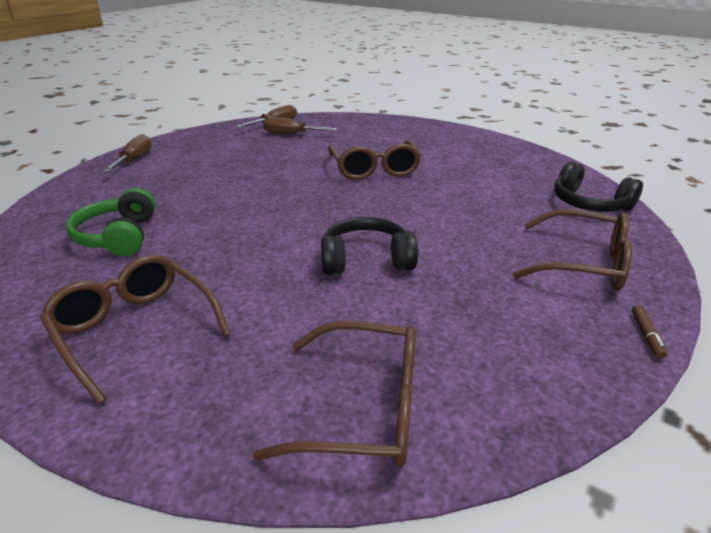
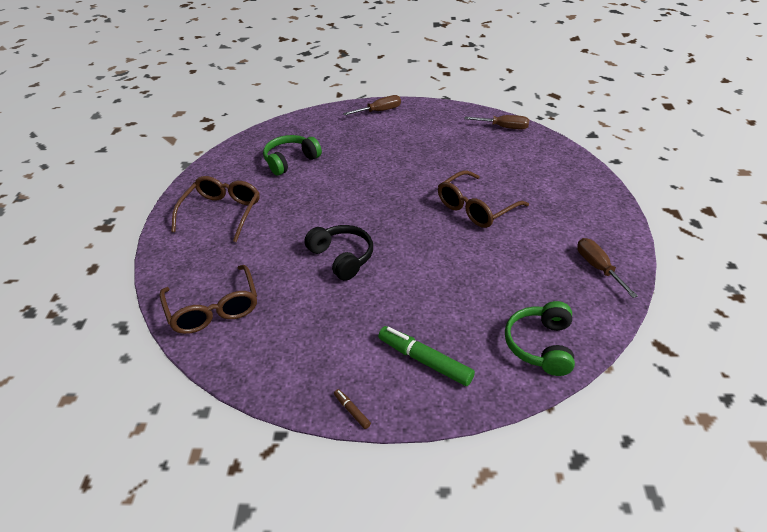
camera: 60 degrees right, 10 degrees up
brown screwdriver [264,117,337,134] -> brown screwdriver moved to [577,238,638,298]
brown glasses [513,209,632,291] -> green marker [378,326,475,386]
black headphones [554,162,643,212] -> green headphones [505,301,575,376]
brown marker [632,305,667,359] -> brown marker turned 75 degrees clockwise [334,389,371,429]

